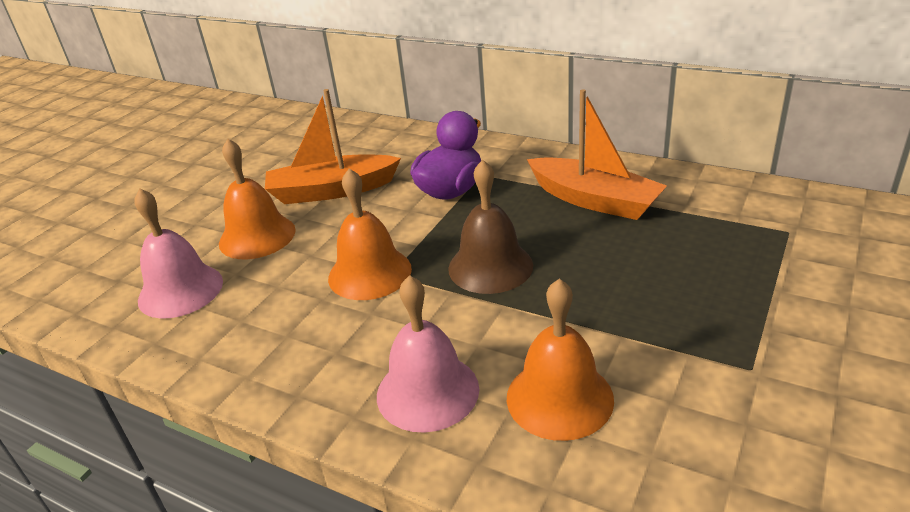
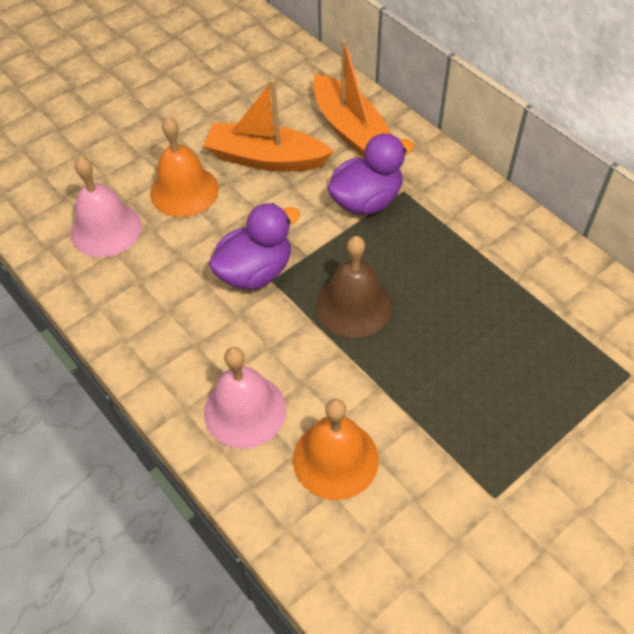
camera: 20 degrees right, 20 degrees up
orange bell [328,168,412,300] -> purple duck [209,203,300,290]
orange boat [527,89,667,220] -> orange boat moved to [313,39,393,158]

